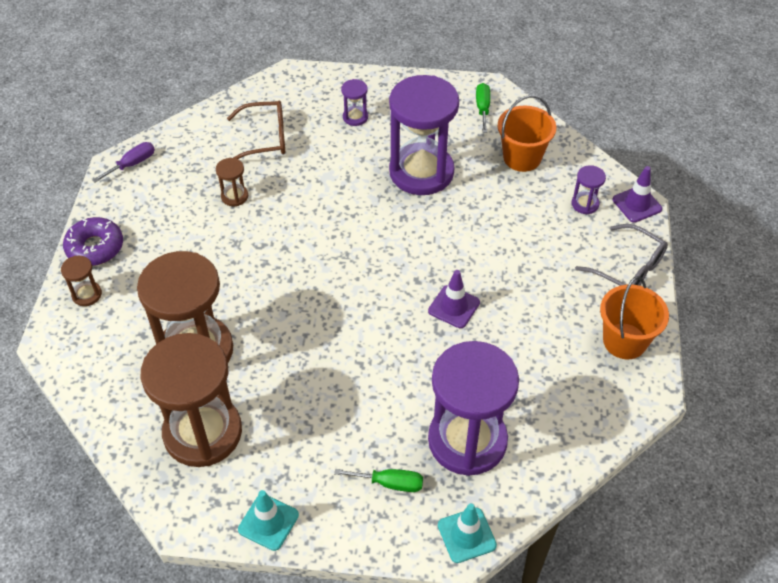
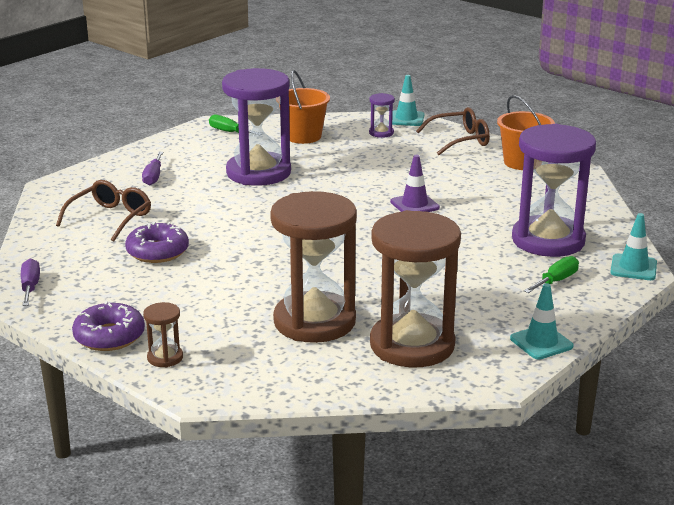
camera: 55 degrees left, 25 degrees down
brown hourglass [216,158,248,206] -> purple donut [125,222,189,263]
purple hourglass [341,79,368,126] -> purple screwdriver [142,152,163,186]
grey glasses [575,224,668,286] -> brown glasses [416,107,490,155]
purple traffic cone [613,166,662,223] -> turquoise traffic cone [392,75,424,126]

